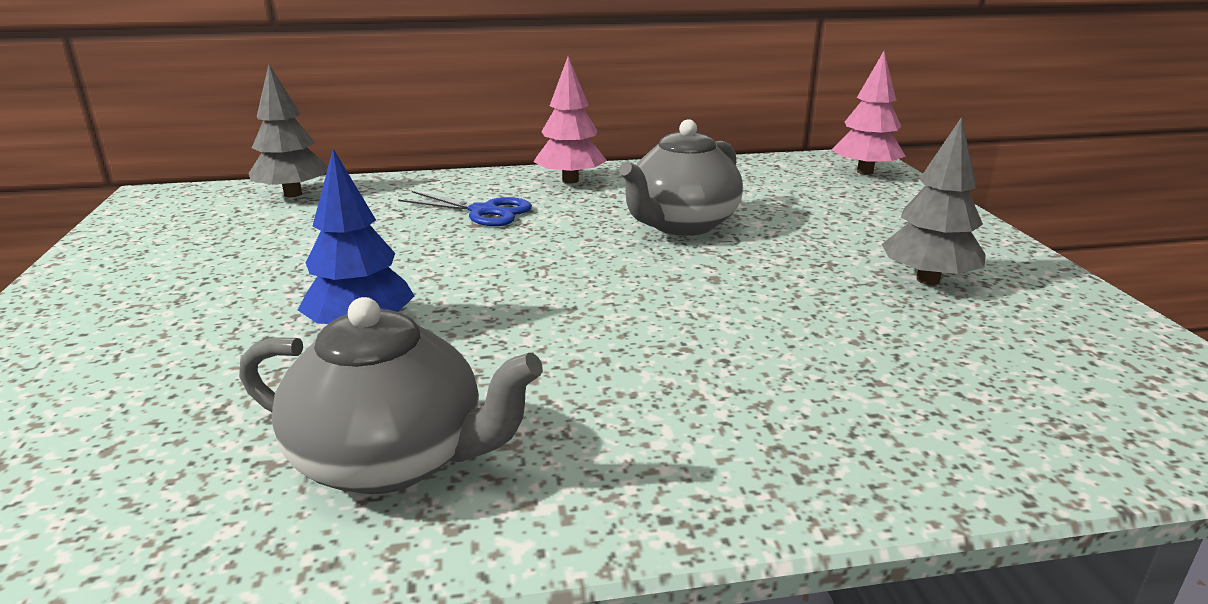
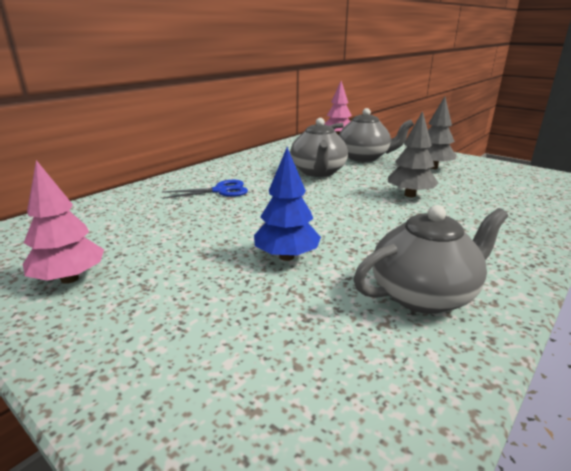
camera: 40 degrees left, 0 degrees up
grey tree [249,64,328,197] -> grey tree moved to [388,111,438,197]
pink tree [533,56,607,184] -> pink tree moved to [23,160,104,284]
none -> grey teapot [330,108,414,162]

